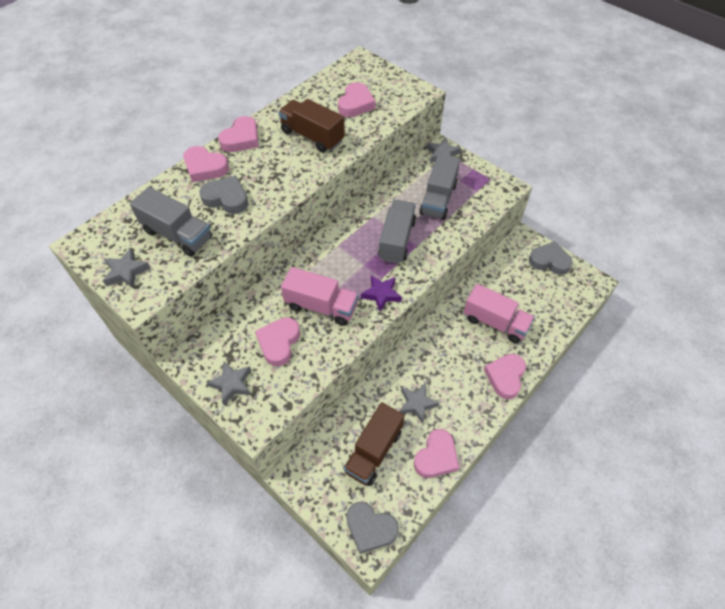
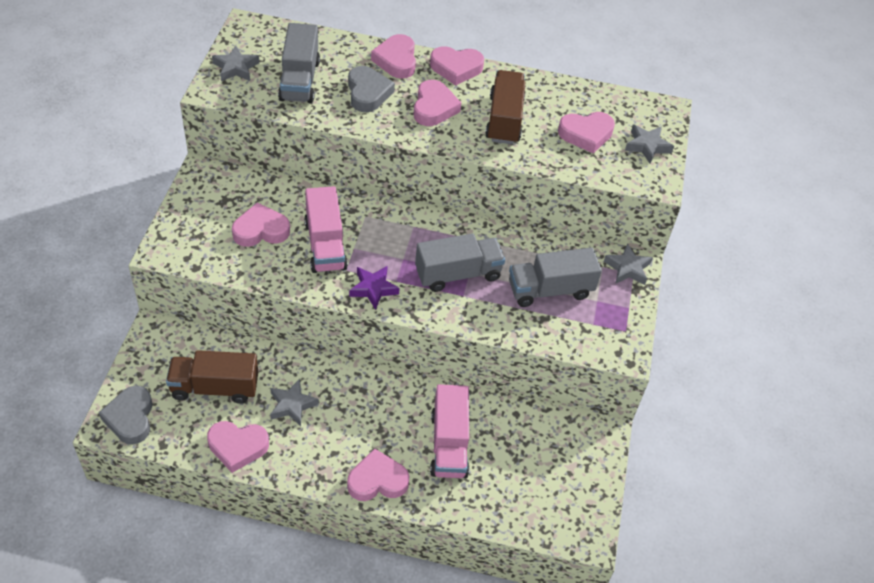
camera: 55 degrees right, 5 degrees down
grey star [206,361,251,405] -> grey star moved to [625,124,674,164]
grey heart [529,241,573,275] -> none
none -> pink heart [414,80,461,126]

